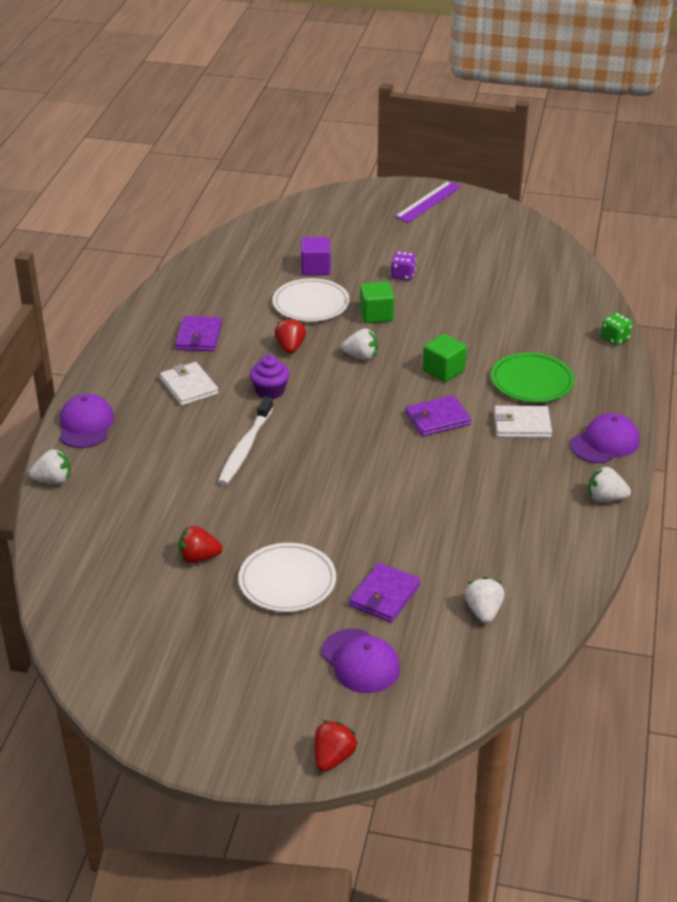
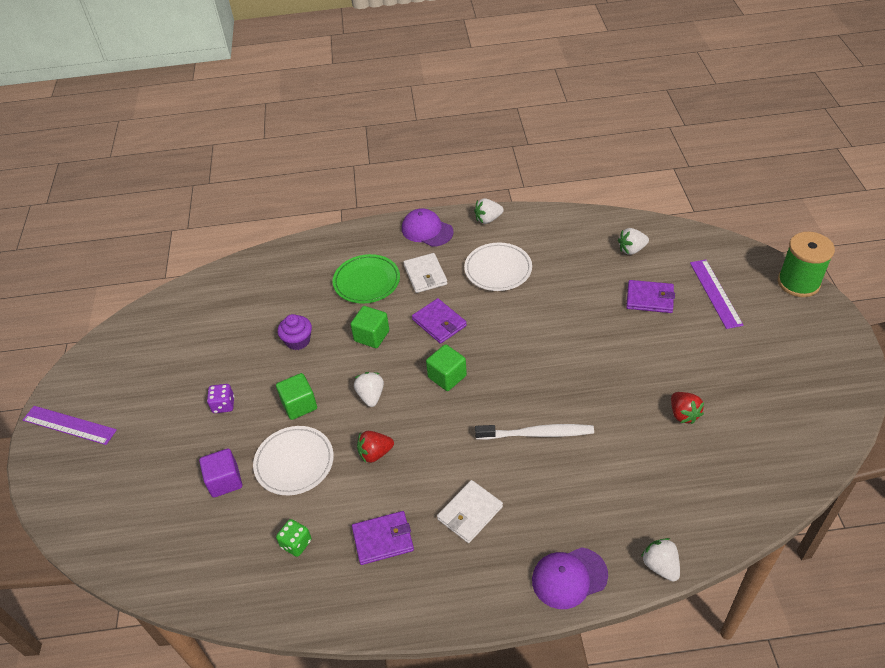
camera: 105 degrees left, 10 degrees up
white plate [238,543,336,612] -> white plate moved to [464,243,532,291]
purple cupcake [250,355,290,399] -> purple cupcake moved to [278,314,312,350]
red strawberry [314,720,358,771] -> green spool [778,232,835,297]
purple cap [322,629,400,693] -> purple ruler [690,260,744,329]
white strawberry [588,466,631,502] -> white strawberry turned 75 degrees clockwise [474,198,504,224]
green dice [601,313,633,345] -> green dice moved to [276,519,311,557]
none -> green cube [426,344,467,391]

